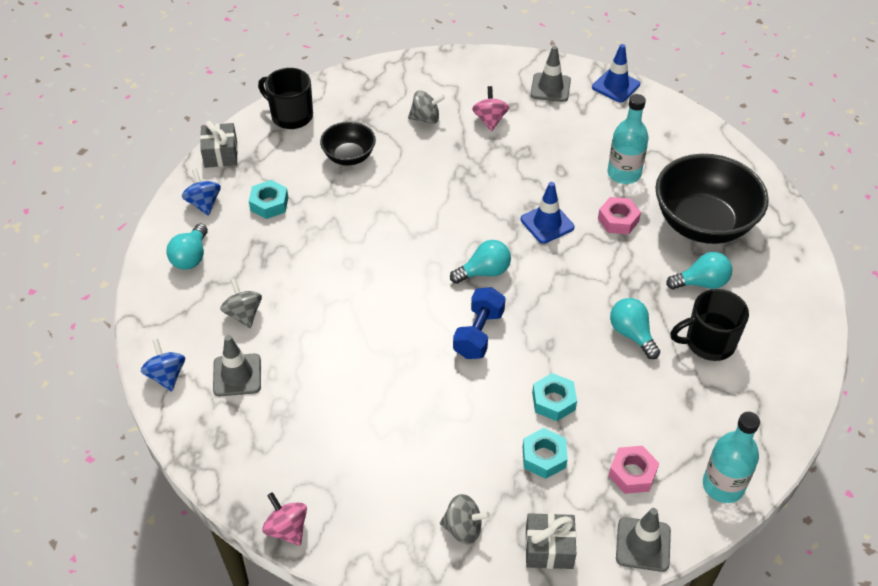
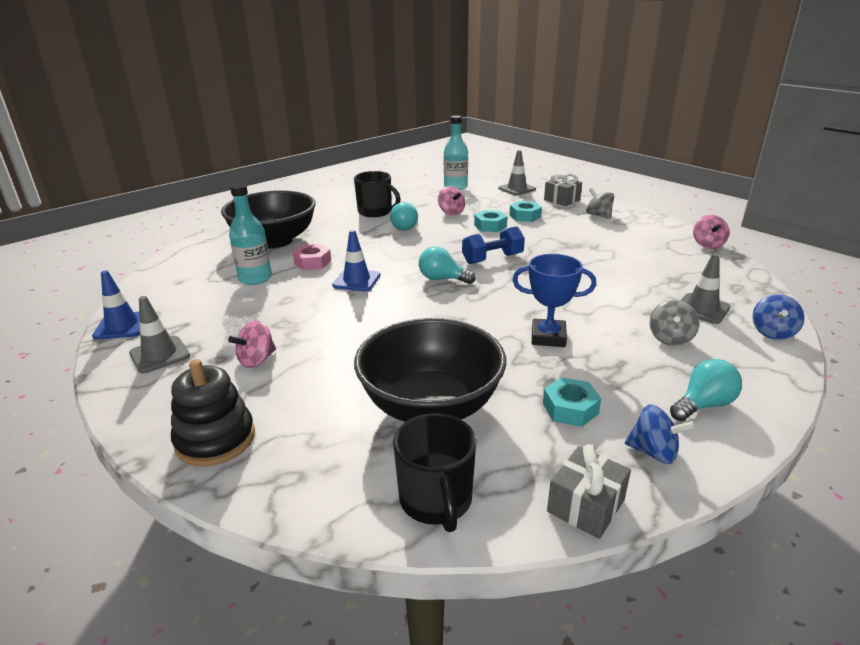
camera: 135 degrees left, 20 degrees down
blue spinning top [182,169,221,216] -> blue spinning top turned 90 degrees counterclockwise [625,404,696,464]
black bowl [320,121,376,165] -> black bowl [354,318,506,422], size x1.88
grey spinning top [408,90,445,124] -> none
pink nut [608,446,659,494] -> none
turquoise light bulb [666,252,732,289] -> none
none -> black stacking toy [171,359,255,466]
none -> pink spinning top [438,186,465,215]
none -> blue trophy [512,254,596,347]

